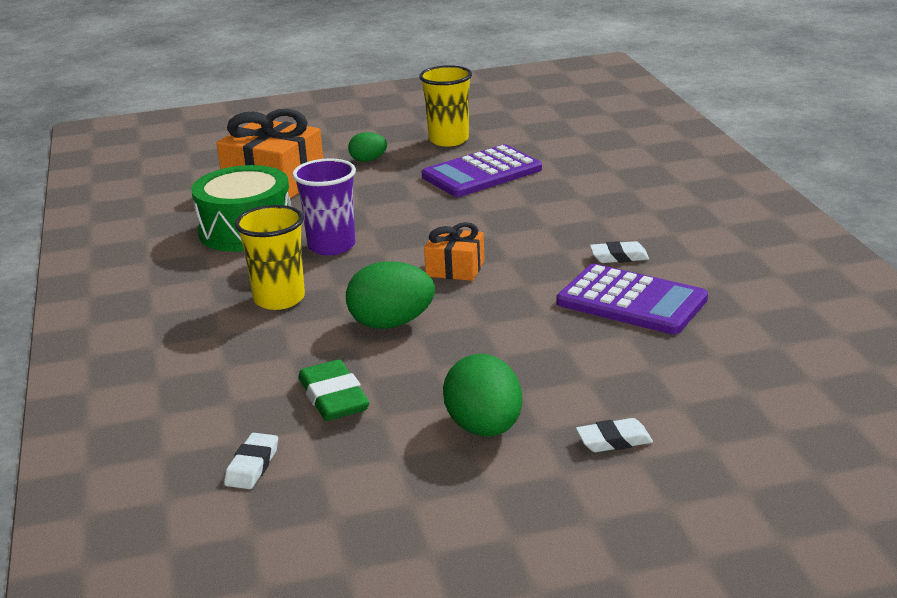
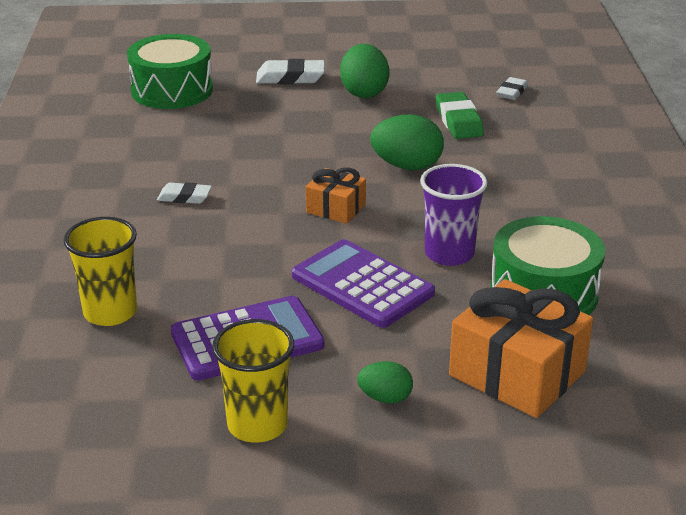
camera: 170 degrees left, 5 degrees up
yellow cup [235,205,305,310] -> yellow cup moved to [64,217,137,326]
purple calculator [557,264,708,334] -> purple calculator moved to [292,239,435,328]
white eraser [576,418,653,452] -> white eraser [256,59,325,84], size x1.55
none -> green drum [127,34,213,109]

